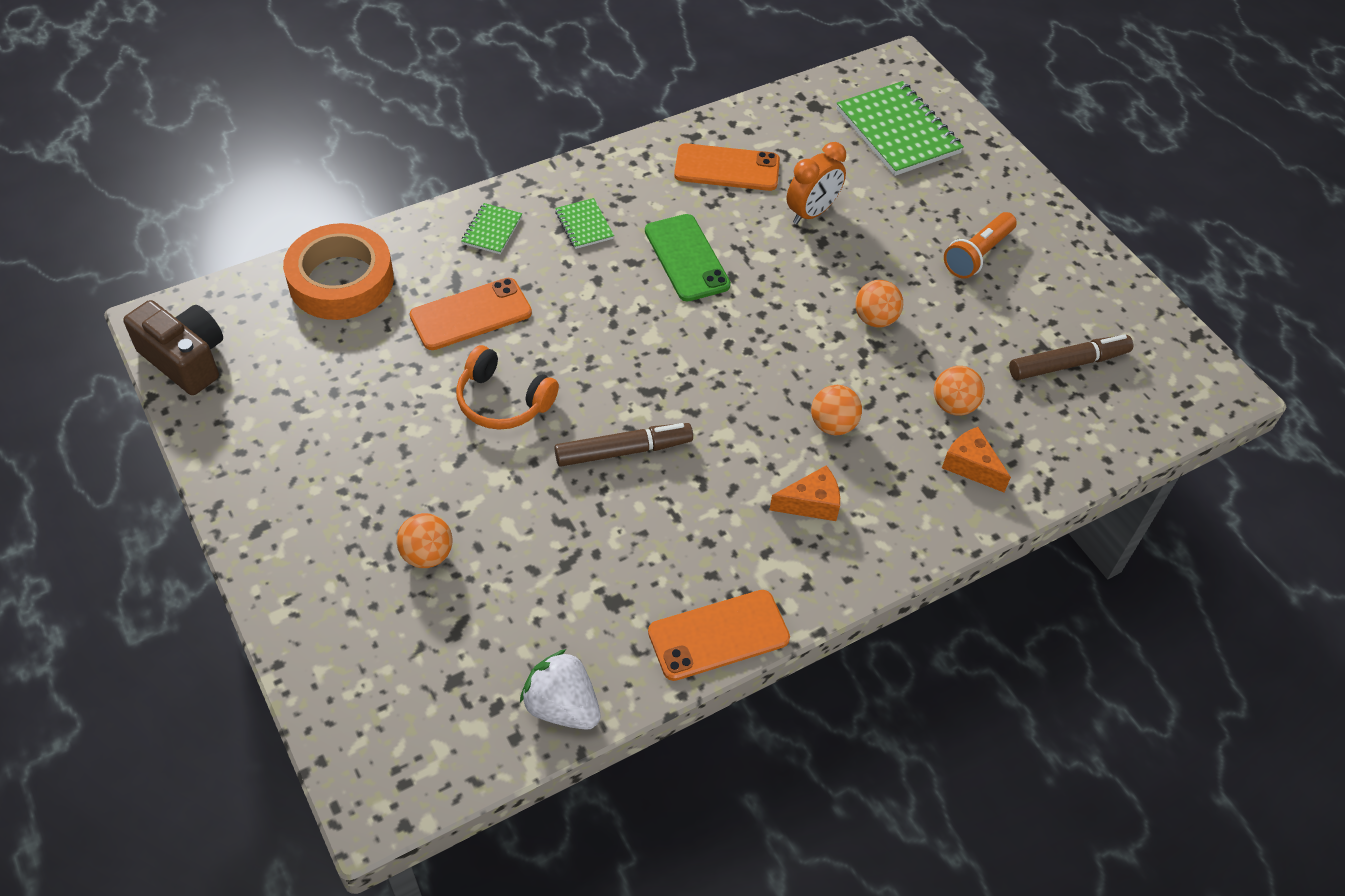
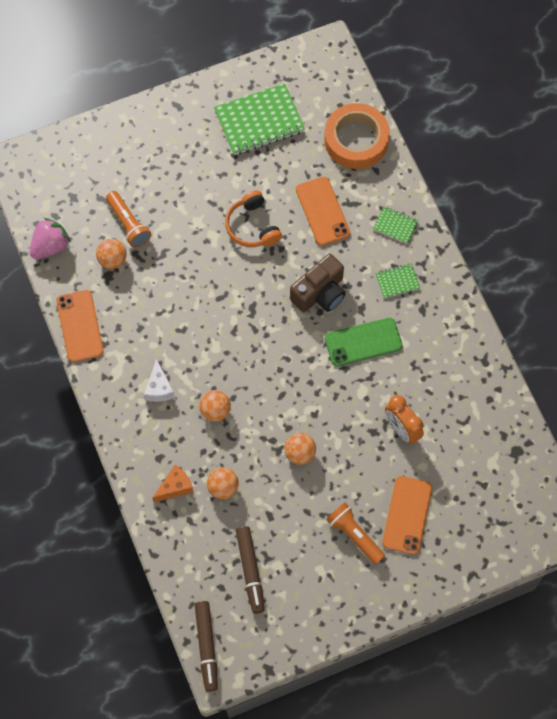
camera: 100 degrees right, 15 degrees up
brown camera [123,300,223,395] -> brown camera moved to [290,254,346,312]
orange ball [397,513,452,568] -> orange ball moved to [96,239,127,269]
orange headphones [456,345,559,430] -> orange headphones turned 60 degrees counterclockwise [225,190,282,247]
white strawberry [520,649,600,730] -> pink strawberry [30,218,71,259]
brown marker [554,423,693,467] -> brown marker moved to [195,601,218,692]
orange phone [674,143,780,191] -> orange phone moved to [382,476,432,555]
orange cheese [770,465,840,521] -> white cheese [144,359,175,402]
green notebook [837,81,964,176] -> green notebook moved to [214,83,305,155]
none -> orange flashlight [106,191,152,248]

